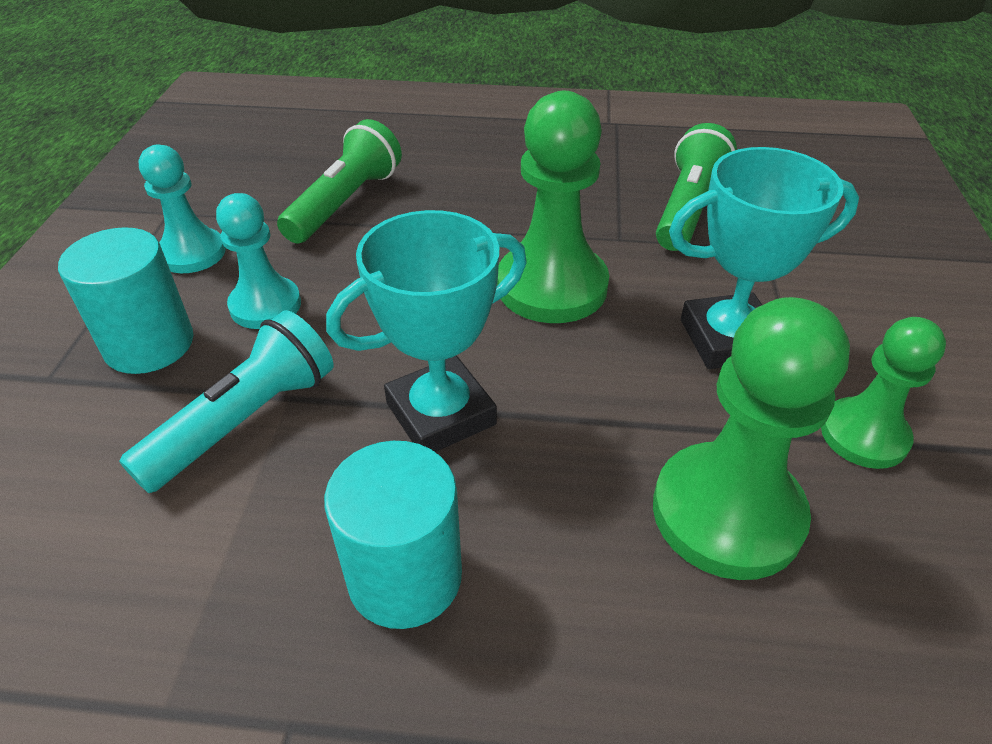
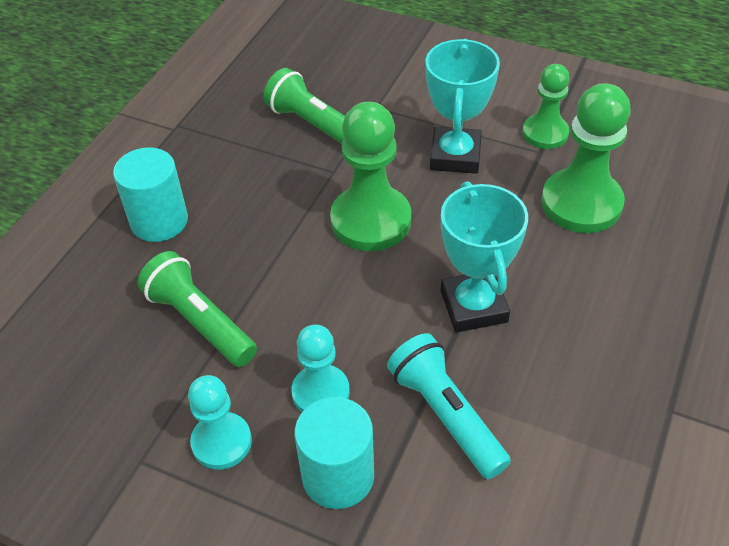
camera: 70 degrees left, 5 degrees up
turquoise cylinder [324,441,462,629] -> turquoise cylinder moved to [113,147,188,242]

